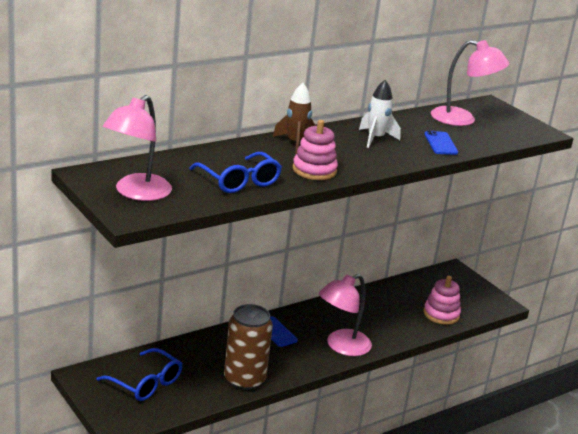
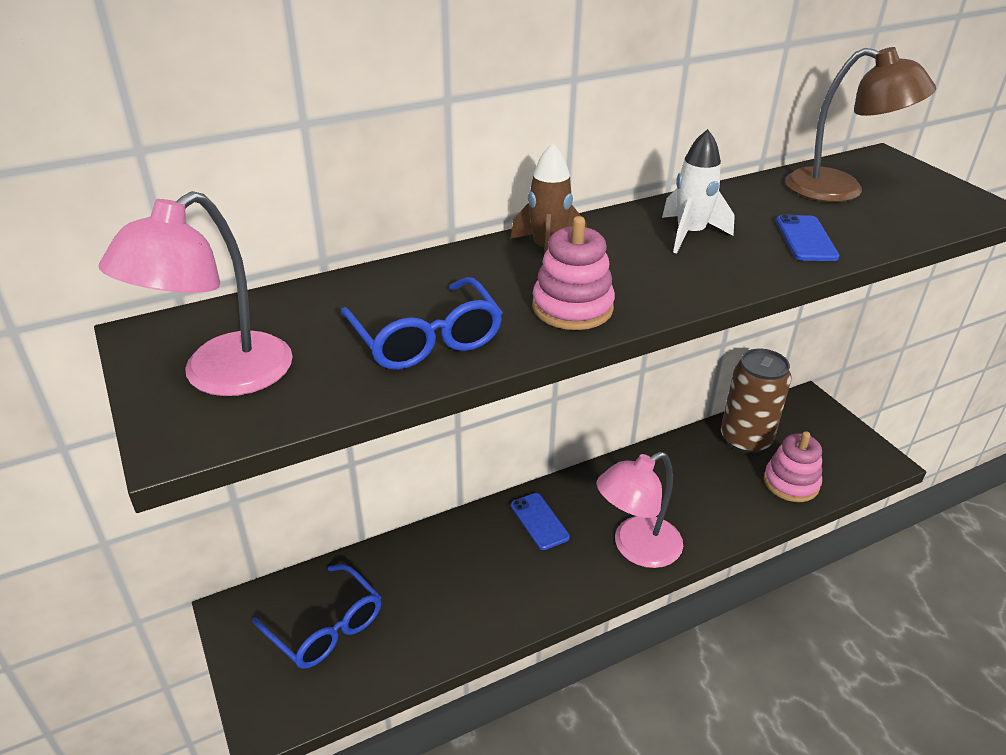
camera: 10 degrees right, 10 degrees up
brown can [224,304,273,390] -> brown can moved to [721,349,792,453]
pink lamp [431,40,509,126] -> brown lamp [785,47,936,202]

